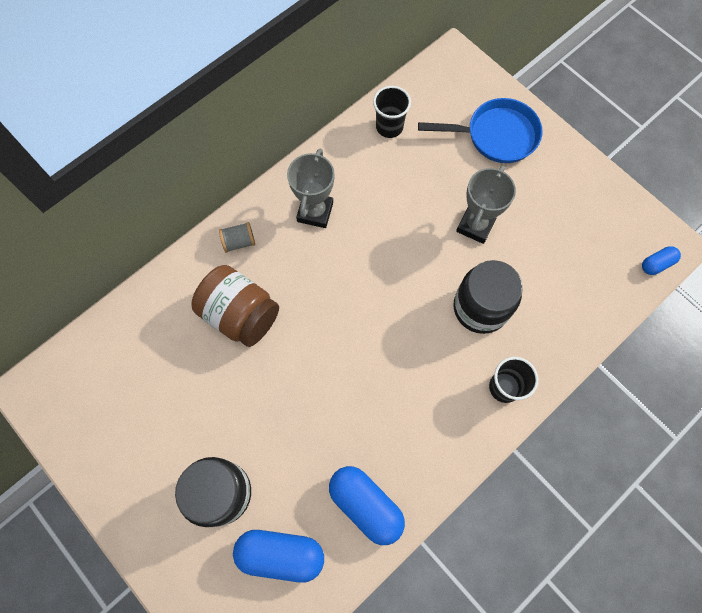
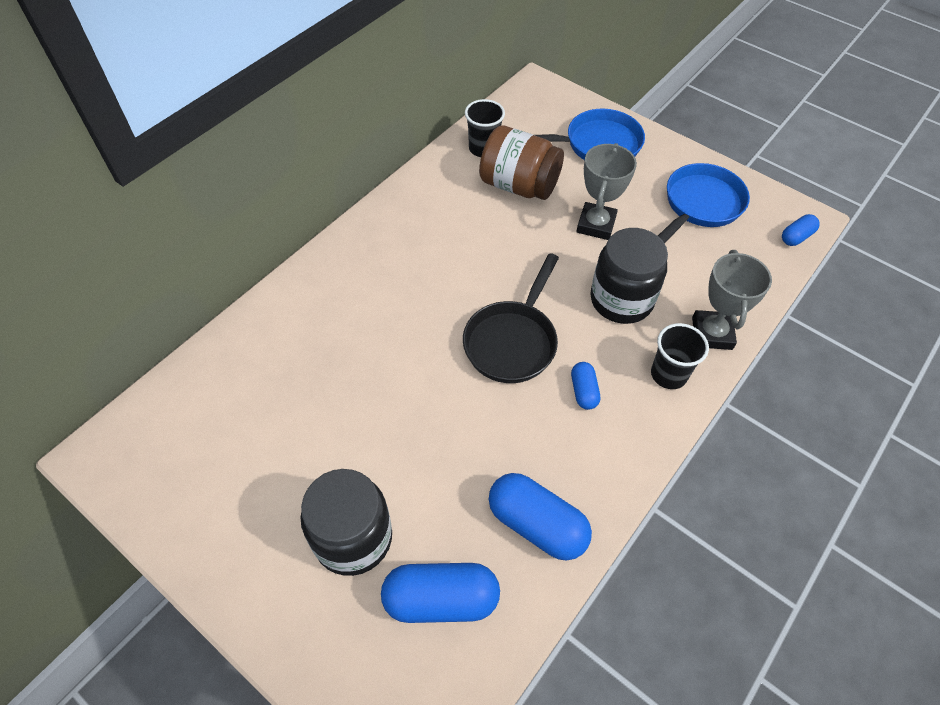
camera: 10 degrees left, 15 degrees down
brown jar [191,265,279,347] -> brown jar moved to [479,125,564,200]
grey spool [219,222,255,253] -> none
grey trophy [287,149,334,228] -> grey trophy moved to [692,250,772,350]
none -> black pan [463,253,559,383]
none -> blue capsule [571,362,600,410]
none -> blue pan [658,163,750,244]

